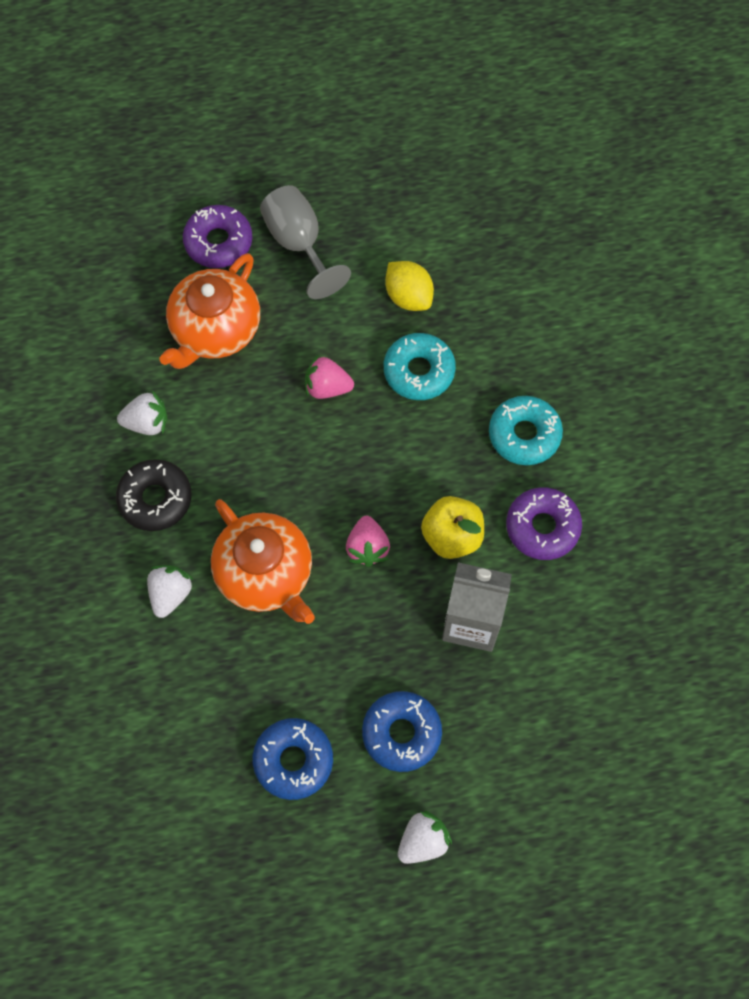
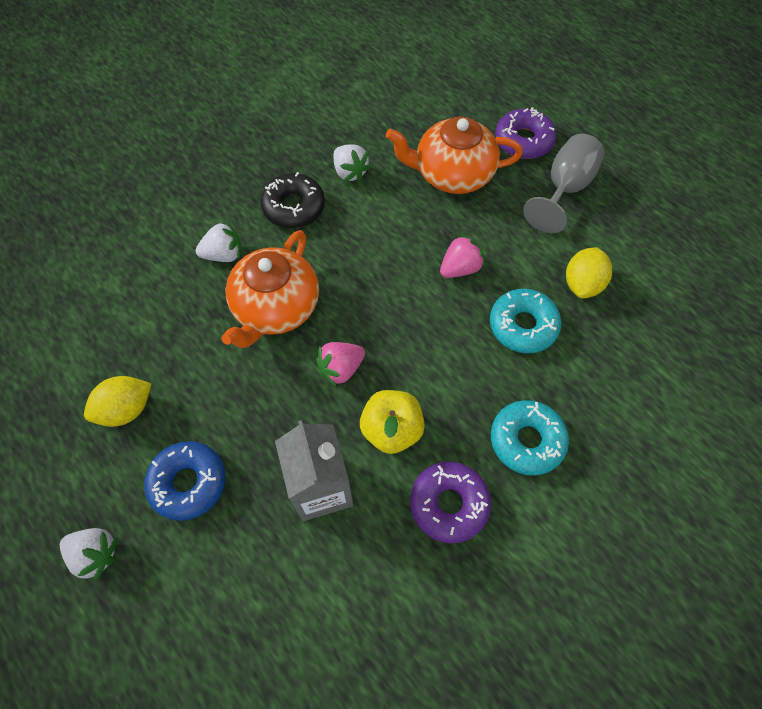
camera: 60 degrees right, 5 degrees down
blue donut [253,718,333,800] -> yellow lemon [84,376,152,427]
pink strawberry [305,354,354,399] -> pink strawberry turned 75 degrees clockwise [440,234,485,278]

